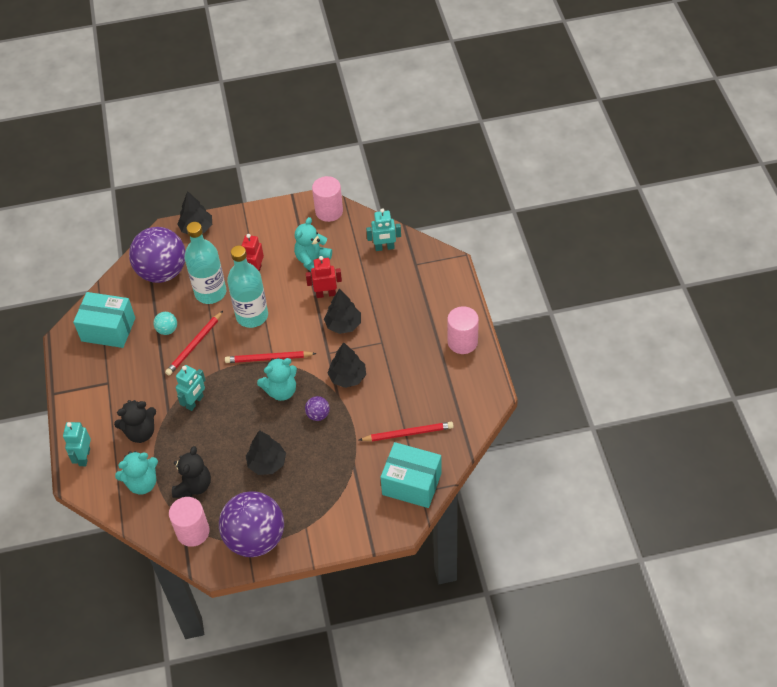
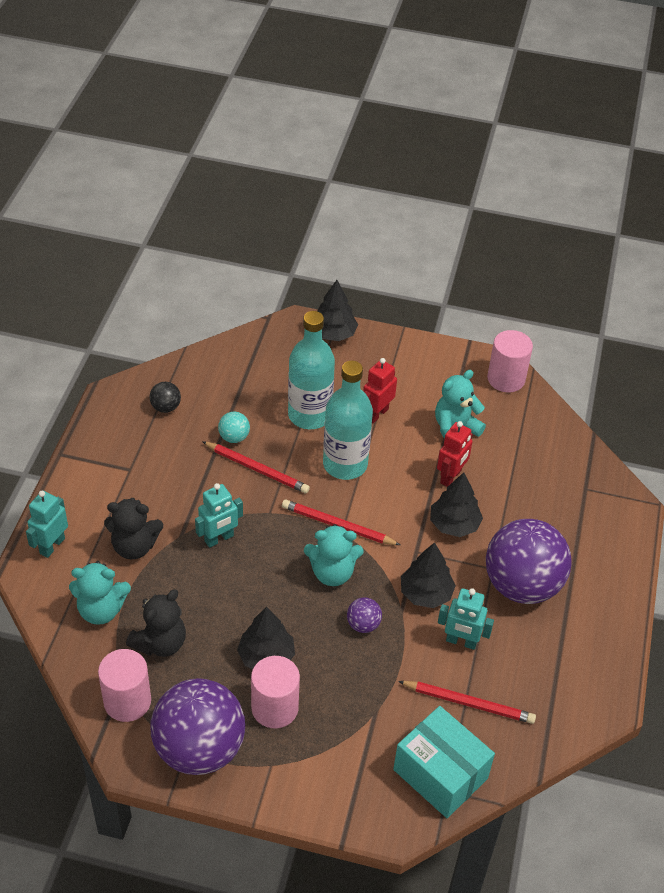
camera: 20 degrees right, 5 degrees down
turquoise box [73,292,135,348] -> black ball [149,382,181,413]
purple ball [129,227,186,283] -> purple ball moved to [486,519,572,604]
red pencil [165,311,223,375] -> red pencil turned 120 degrees counterclockwise [202,441,310,493]
red robot [306,256,342,298] -> red robot turned 105 degrees clockwise [437,421,473,487]
turquoise robot [366,208,401,251] -> turquoise robot moved to [438,588,494,650]
pink cylinder [448,306,479,354] -> pink cylinder moved to [251,656,300,728]

